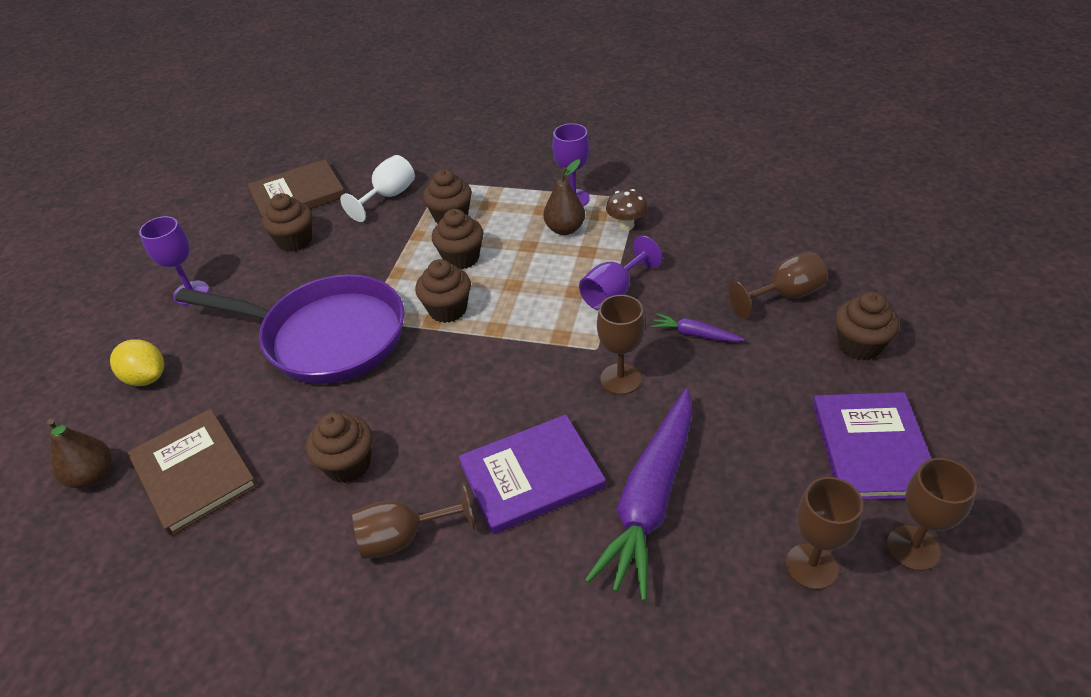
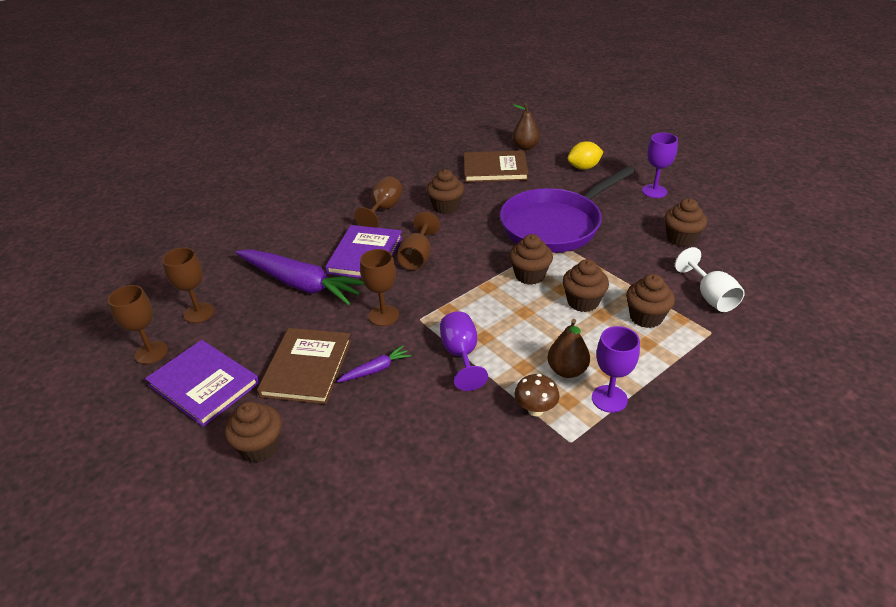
camera: 125 degrees right, 5 degrees down
brown book [247,159,345,218] -> brown book moved to [257,328,351,404]
purple carrot [585,389,693,601] -> purple carrot turned 150 degrees clockwise [235,249,364,305]
brown goblet [728,252,827,318] -> brown goblet moved to [397,212,440,270]

